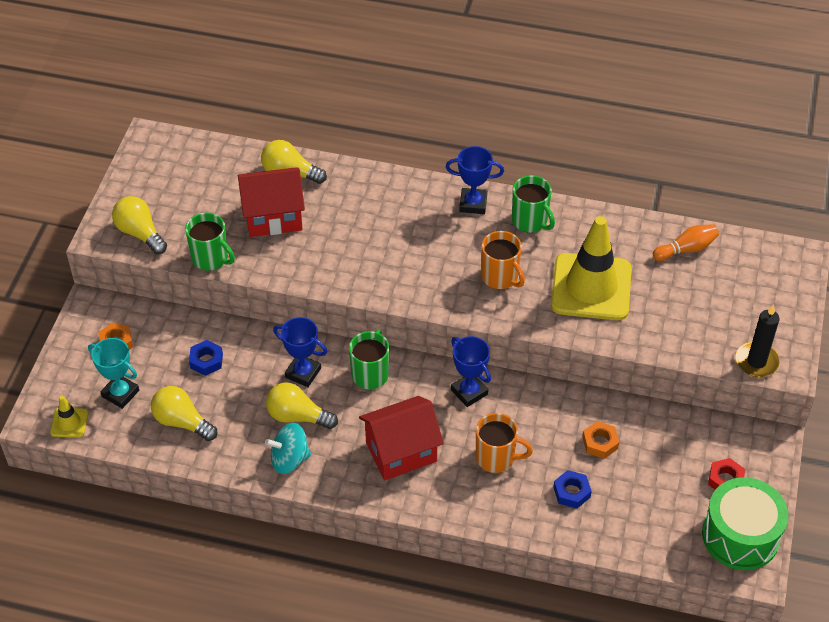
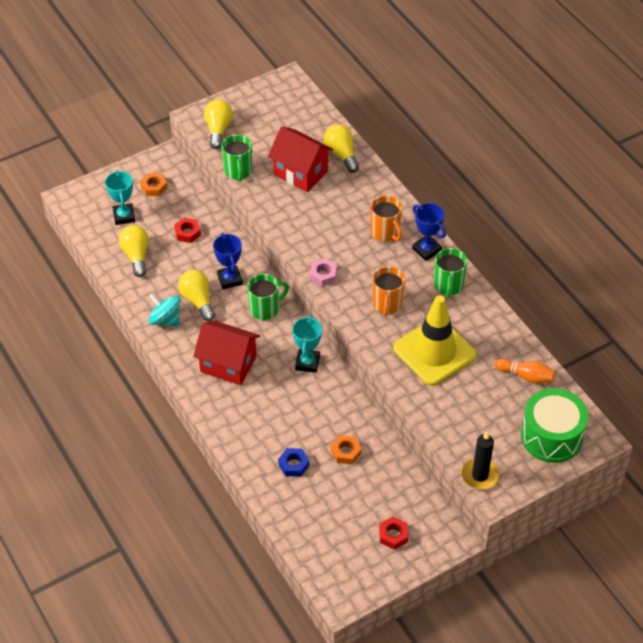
camera: 45 degrees right, 0 degrees up
yellow traffic cone [50,396,89,438] -> none
blue nut [189,340,223,376] -> red nut [174,217,201,243]
blue trophy [451,336,491,407] -> turquoise trophy [292,315,322,373]
orange mug [476,413,533,473] -> orange mug moved to [371,195,402,242]
green drum [702,477,789,570] -> green drum moved to [521,388,588,463]
none -> pink nut [310,259,337,286]

